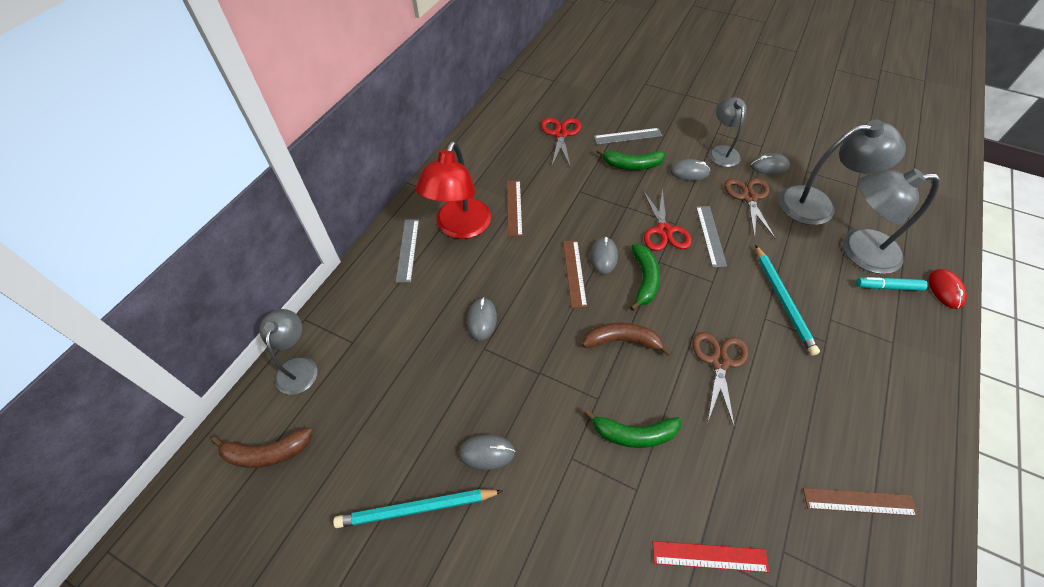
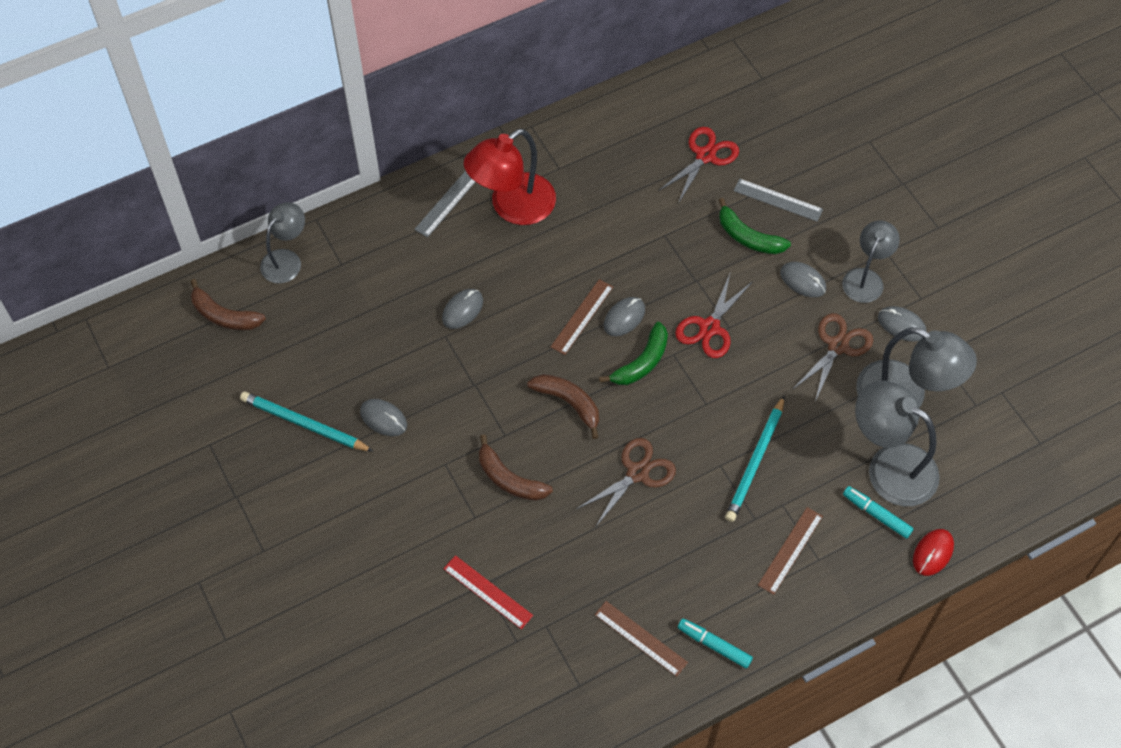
camera: 35 degrees right, 5 degrees up
brown ruler [507,181,523,237] -> brown ruler moved to [758,507,823,595]
green banana [584,409,681,448] -> brown banana [479,434,553,501]
grey ruler [696,206,727,267] -> none
none -> turquoise marker [678,619,753,669]

